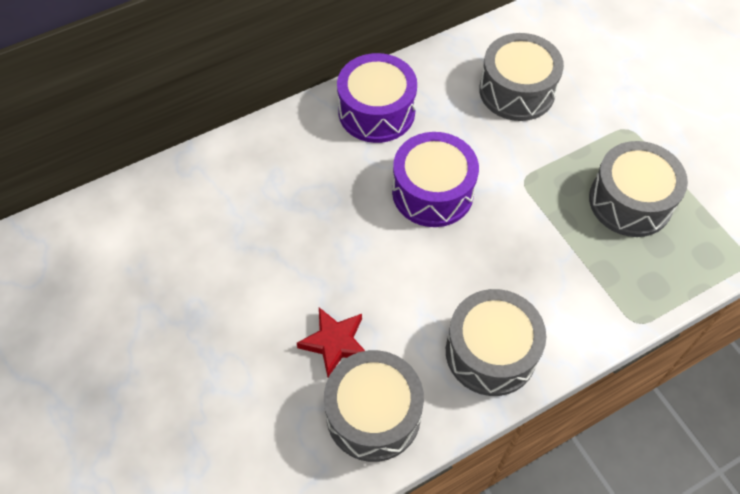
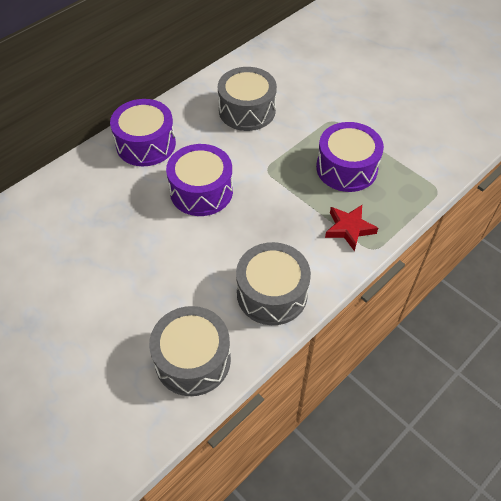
camera: 15 degrees left, 5 degrees down
red star [297,307,365,377] -> red star moved to [325,205,378,251]
grey drum [589,141,688,237] -> purple drum [316,122,384,192]

